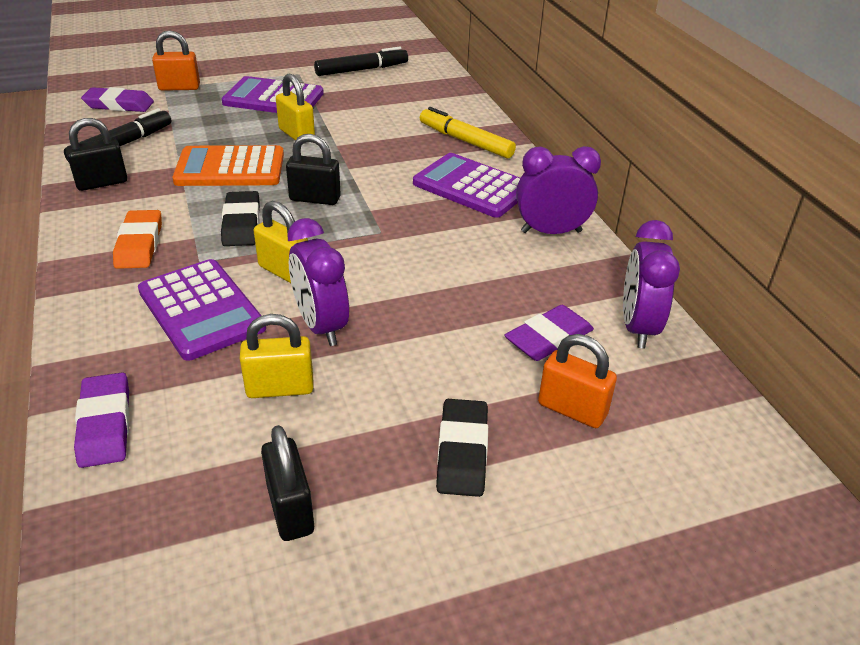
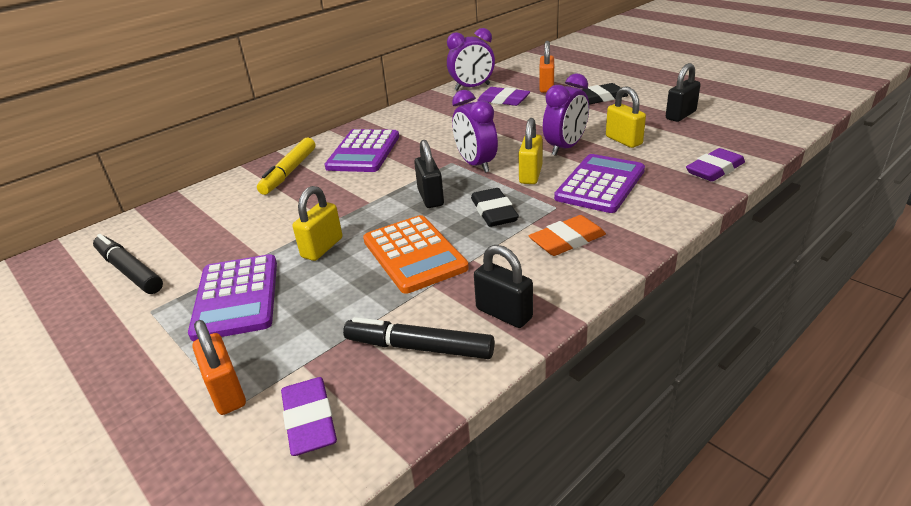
camera: 110 degrees left, 5 degrees down
black eraser [221,191,260,246] -> black eraser turned 75 degrees counterclockwise [471,188,519,227]
purple clock [516,146,601,234] -> purple clock moved to [452,90,498,173]

